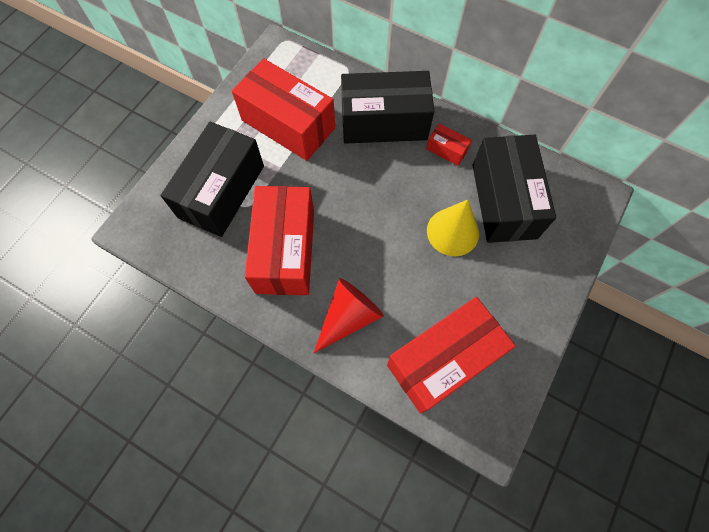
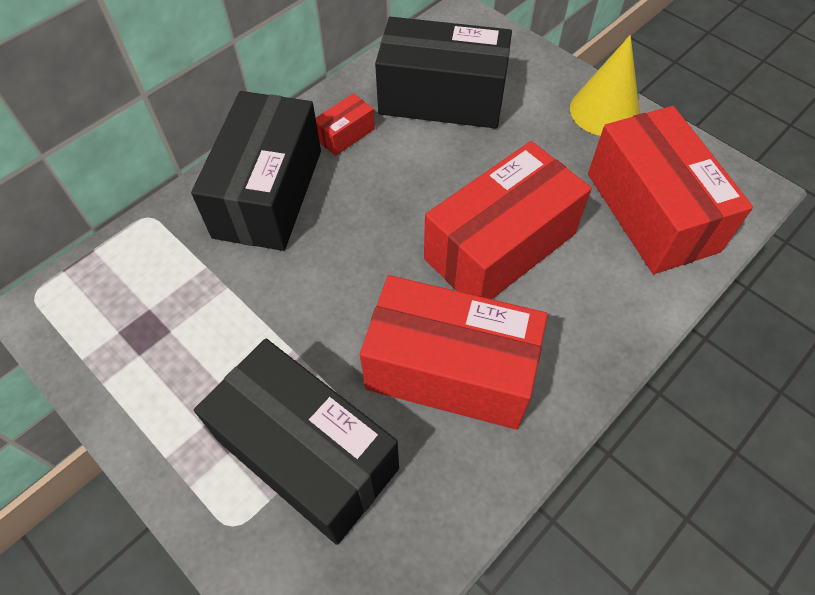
camera: 75 degrees left, 10 degrees down
red box [232,58,335,161] -> red box moved to [424,141,592,299]
red cone [314,278,384,353] -> none
yellow cone [427,200,479,256] -> yellow cone moved to [570,35,640,136]

